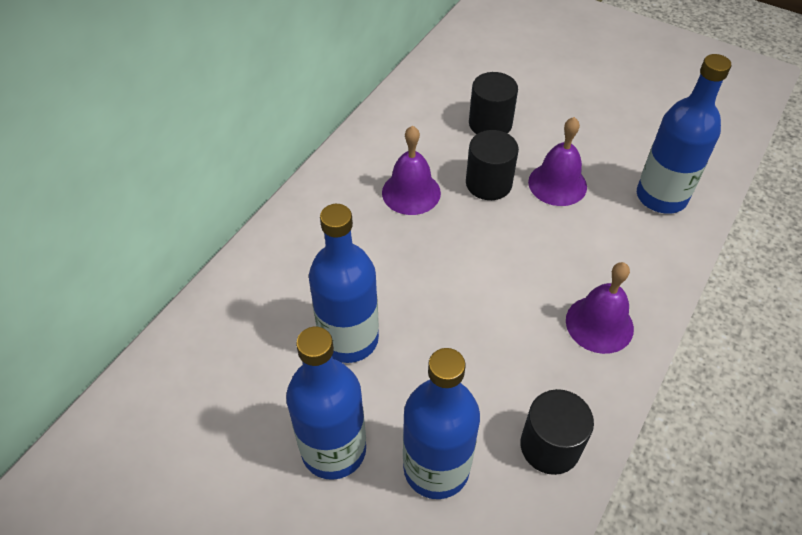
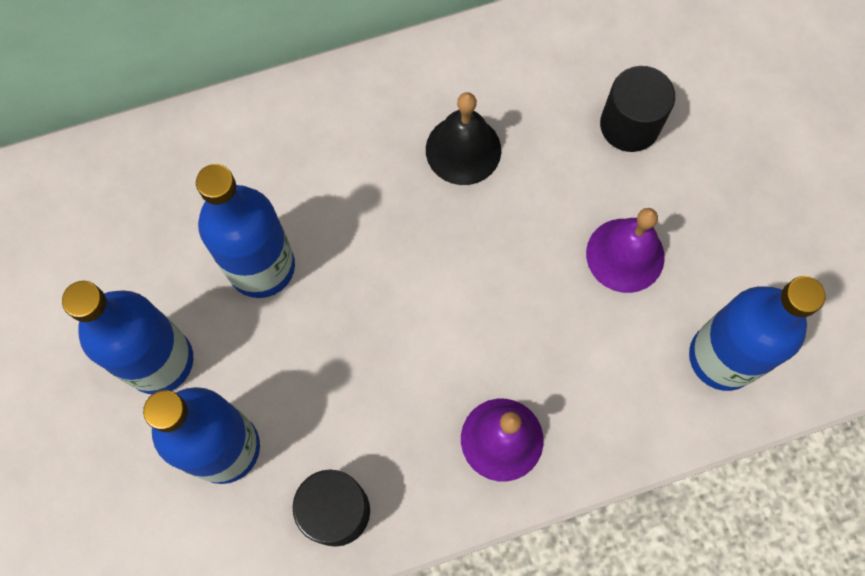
camera: 40 degrees right, 20 degrees up
purple bell [382,126,441,215] -> black bell [426,92,501,185]
black cylinder [466,130,519,200] -> none

